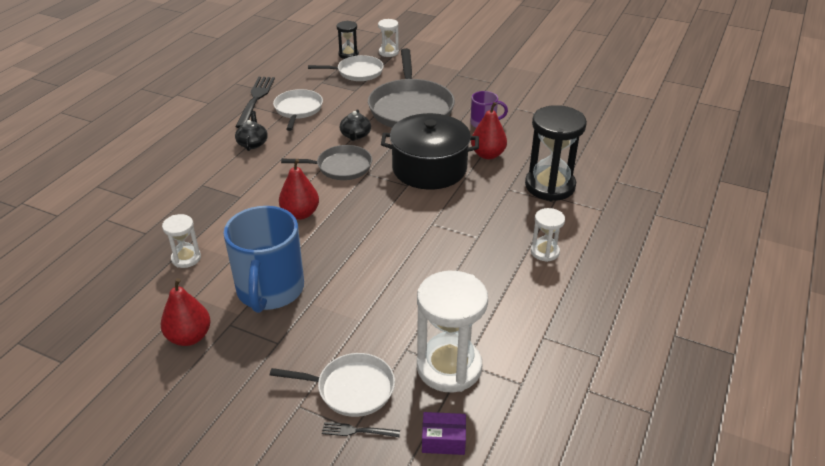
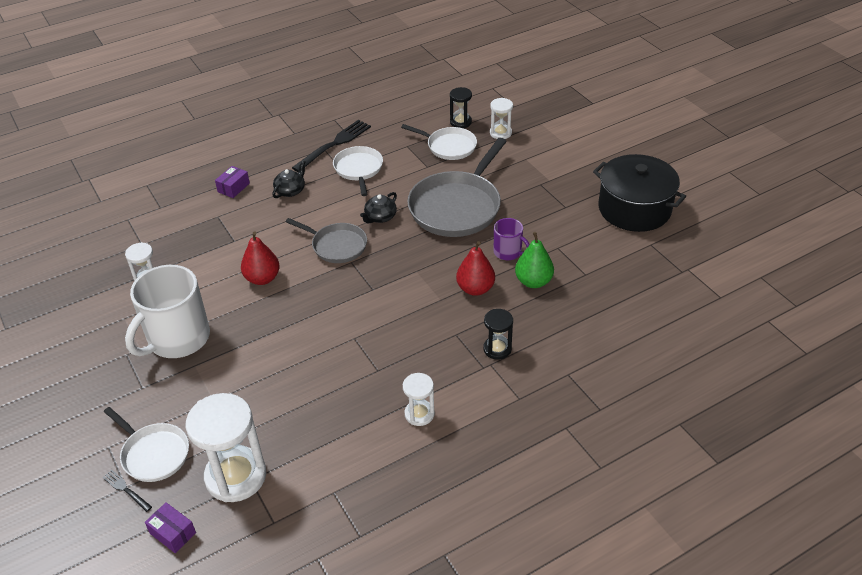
camera: 35 degrees right, 5 degrees up
red pear [161,278,211,346] -> none
blue mug [223,206,304,313] -> white mug [125,265,210,358]
white pan [273,89,323,131] -> white pan turned 45 degrees counterclockwise [333,146,383,196]
black pot [381,113,479,190] -> black pot moved to [593,154,686,232]
black hourglass [525,105,587,201] -> black hourglass [483,309,513,360], size x0.52
none -> purple box [215,166,250,198]
none -> green pear [515,232,554,288]

